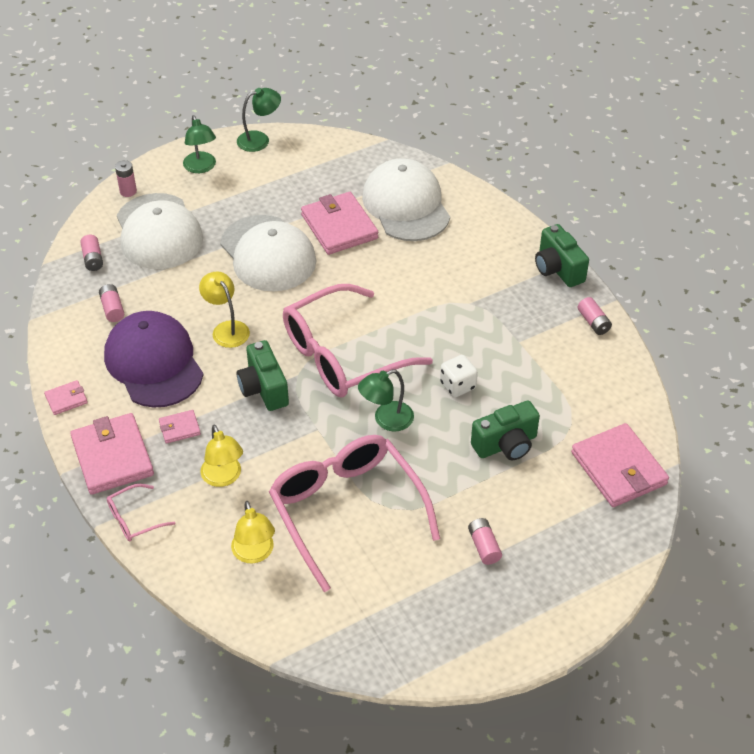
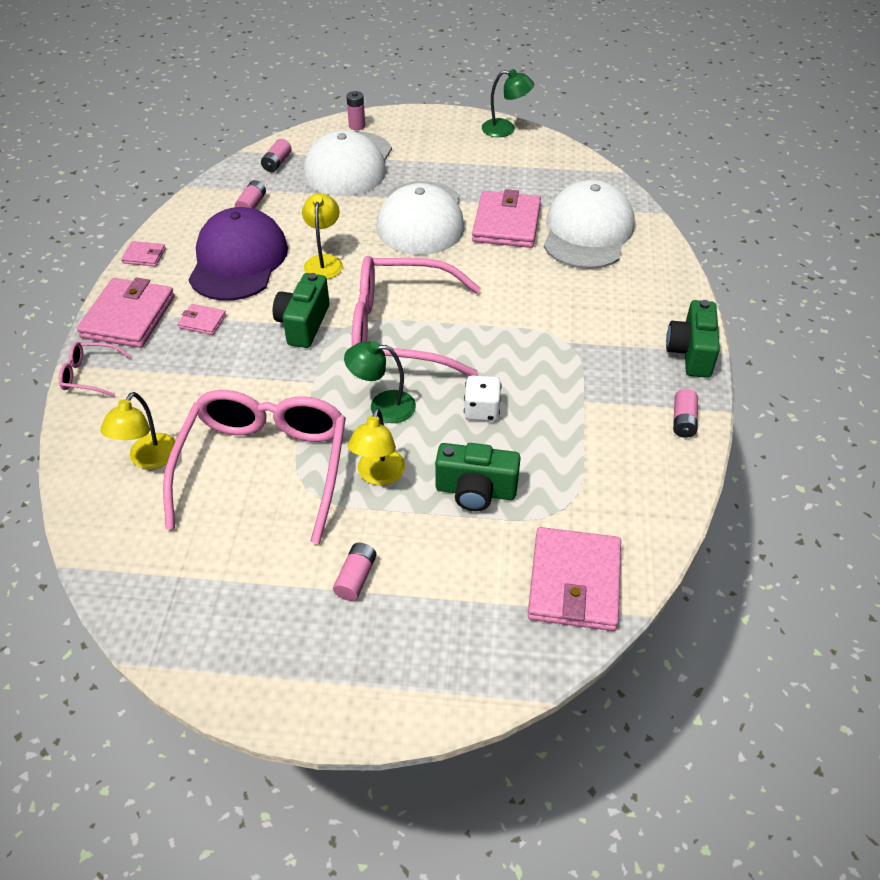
camera: 35 degrees right, 0 degrees up
green lamp [183,115,216,173] -> none
yellow lamp [200,425,243,487] -> yellow lamp moved to [348,408,405,485]

